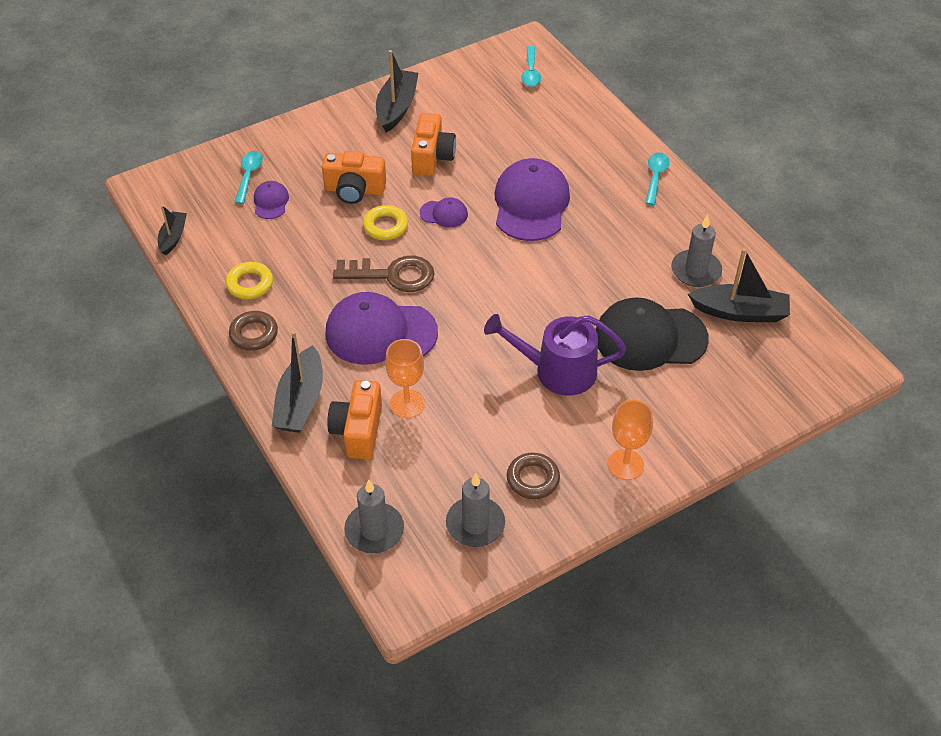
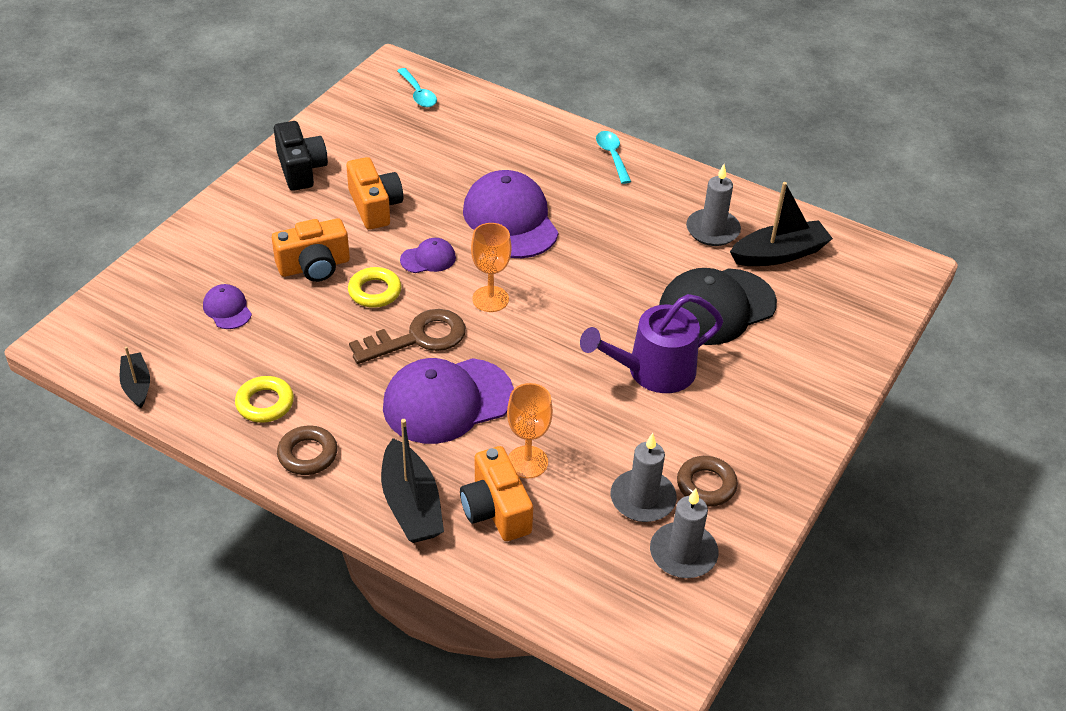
camera: 30 degrees left, 5 degrees down
turquoise spoon [235,151,263,204] -> none
grey candle [344,480,404,553] -> grey candle moved to [611,433,677,522]
black boat [376,50,418,132] -> black camera [274,121,328,191]
orange goblet [608,400,653,480] -> orange goblet moved to [471,223,511,312]

